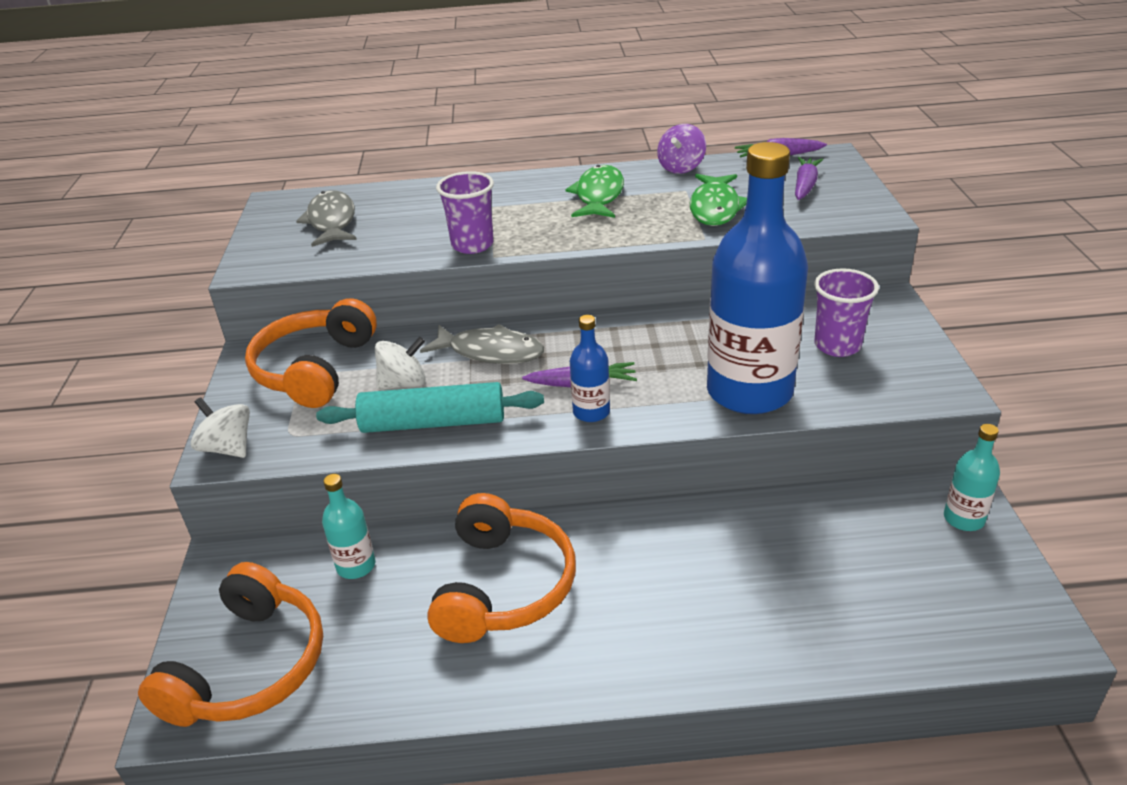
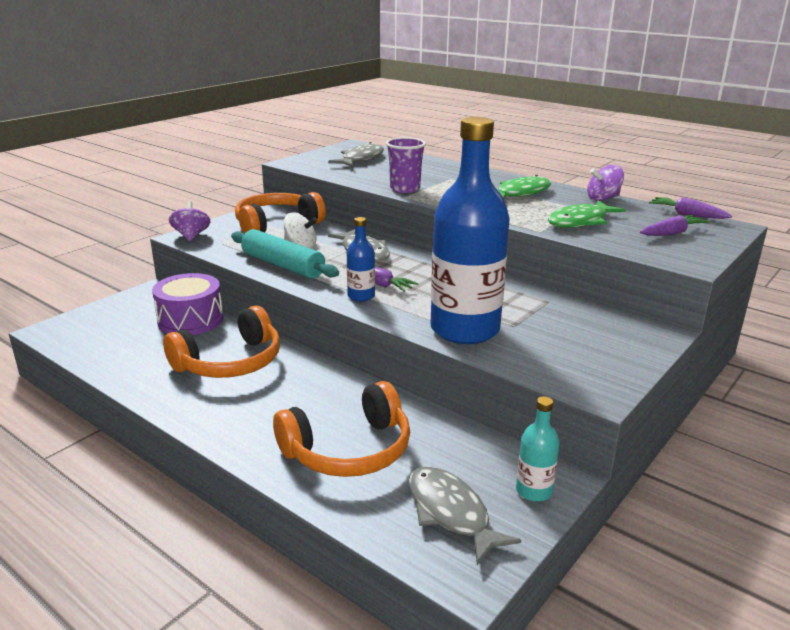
camera: 40 degrees right, 10 degrees down
orange headphones [138,562,323,727] -> orange headphones moved to [273,381,410,477]
white spinning top [191,397,250,458] -> purple spinning top [169,201,210,241]
turquoise bottle [322,474,375,579] -> purple drum [152,273,223,335]
purple cup [814,268,879,357] -> none
none -> grey fish [408,466,521,565]

